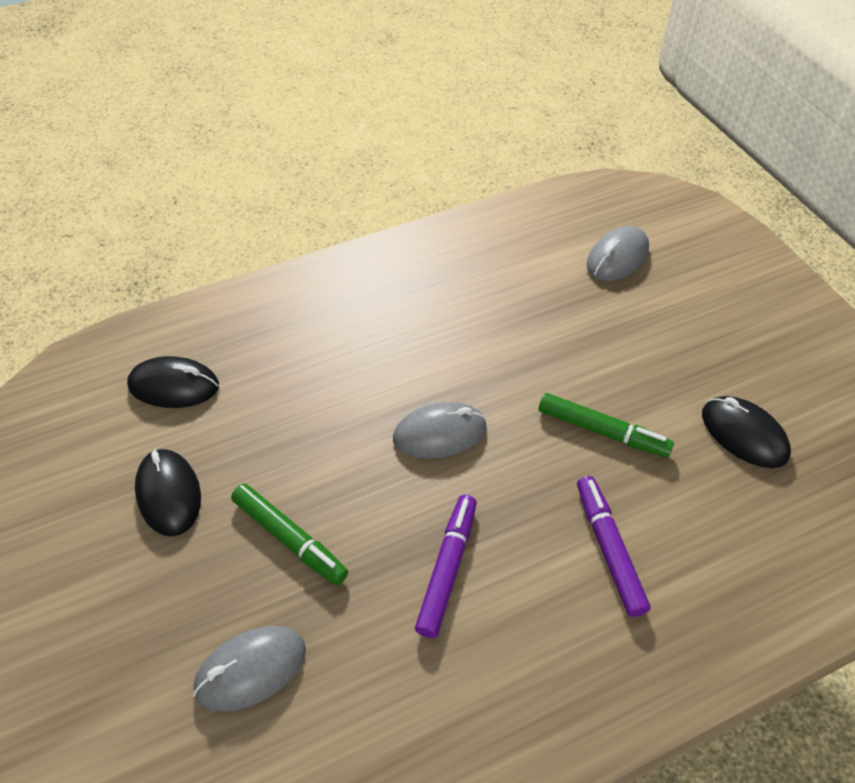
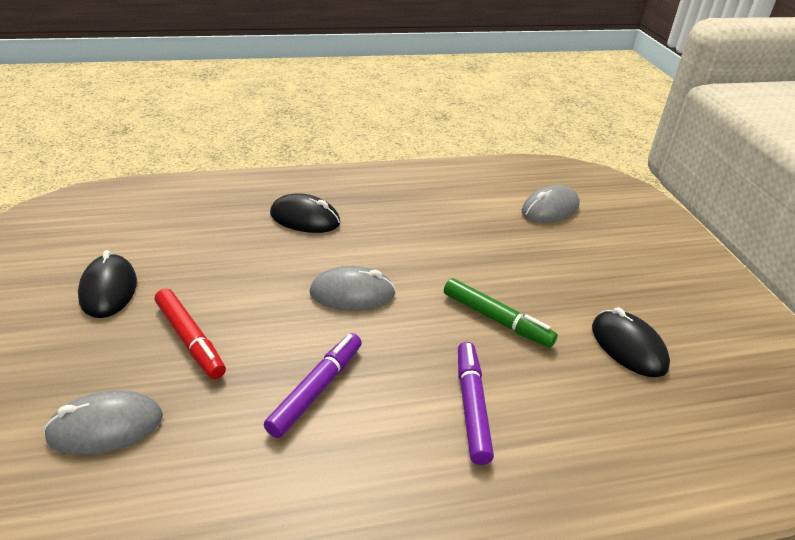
camera: 10 degrees right, 15 degrees down
black mouse [127,356,219,408] -> black mouse moved to [270,193,340,233]
green marker [231,484,348,586] -> red marker [155,288,226,379]

